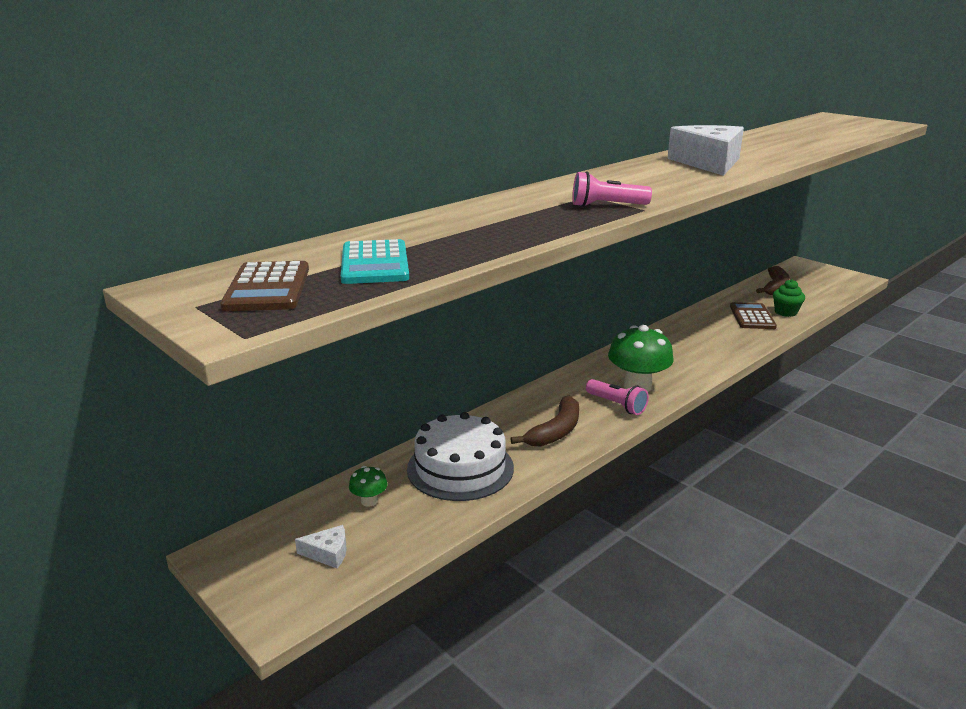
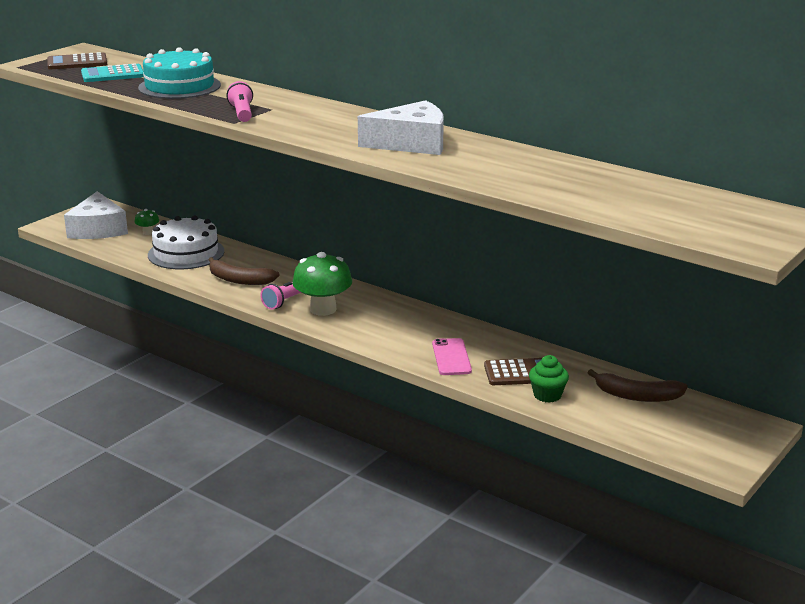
camera: 80 degrees right, 0 degrees up
white cheese [295,525,347,568] -> white cheese [64,191,128,239], size x2.31
none -> turquoise cake [138,47,221,99]
none -> pink phone [432,338,472,375]

